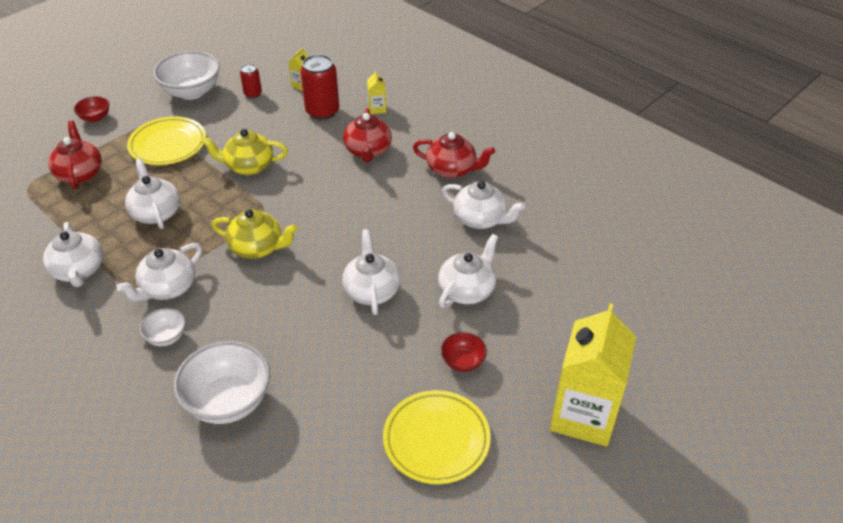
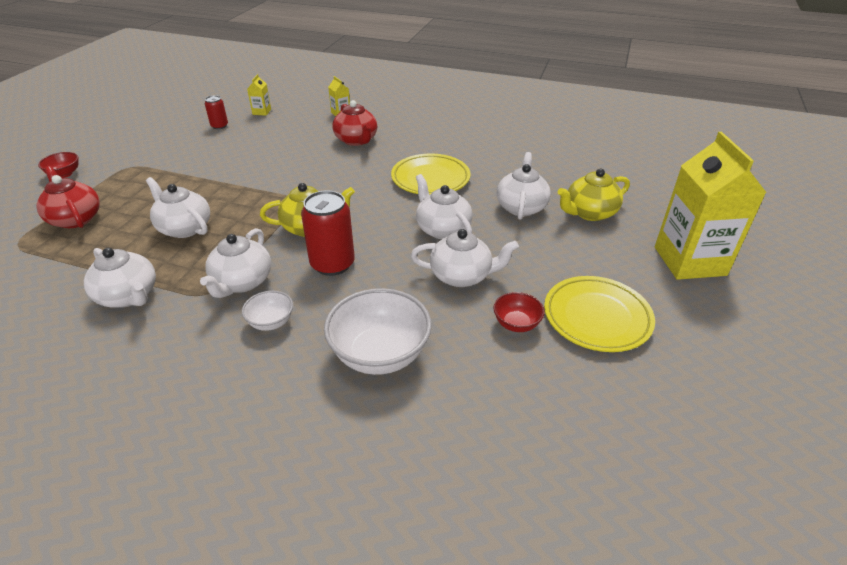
camera: 25 degrees left, 5 degrees down
yellow plate [127,117,206,165] -> yellow plate moved to [391,154,471,194]
white bowl [153,51,220,100] -> none
yellow teapot [201,129,288,175] -> yellow teapot moved to [558,168,630,221]
red can [300,54,339,120] -> red can moved to [301,190,355,276]
red teapot [413,132,495,178] -> none
red bowl [441,332,487,372] -> red bowl moved to [494,292,544,332]
white teapot [442,181,525,229] -> white teapot moved to [411,229,519,287]

